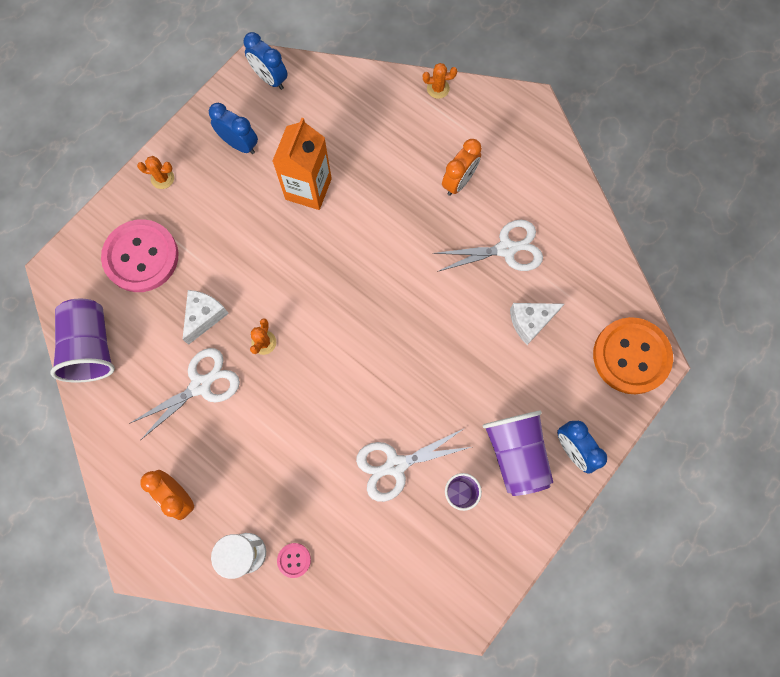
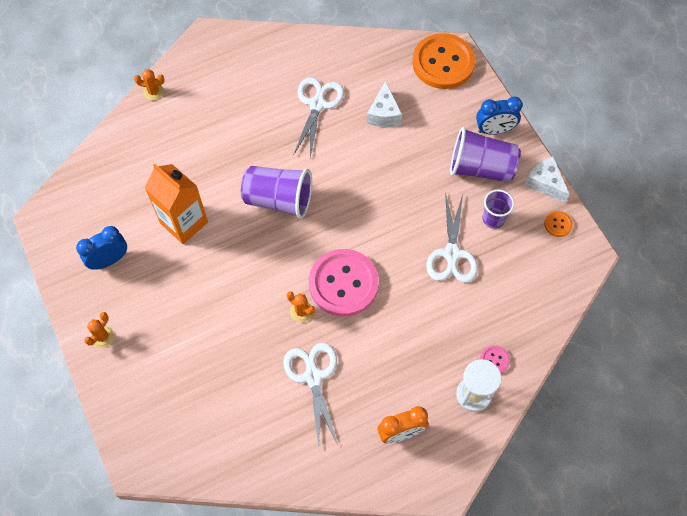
camera: 65 degrees left, 10 degrees down
purple cup [50,299,115,383] -> purple cup moved to [241,166,312,219]
pink button [101,219,179,292] -> pink button moved to [309,249,379,317]
white cheese [182,290,229,345] -> white cheese moved to [524,156,569,203]
blue clock [244,32,288,90] -> none
orange cactus [423,63,457,99] -> orange cactus turned 75 degrees clockwise [134,69,165,100]
orange clock [442,139,482,196] -> none
none -> orange button [544,211,573,237]

